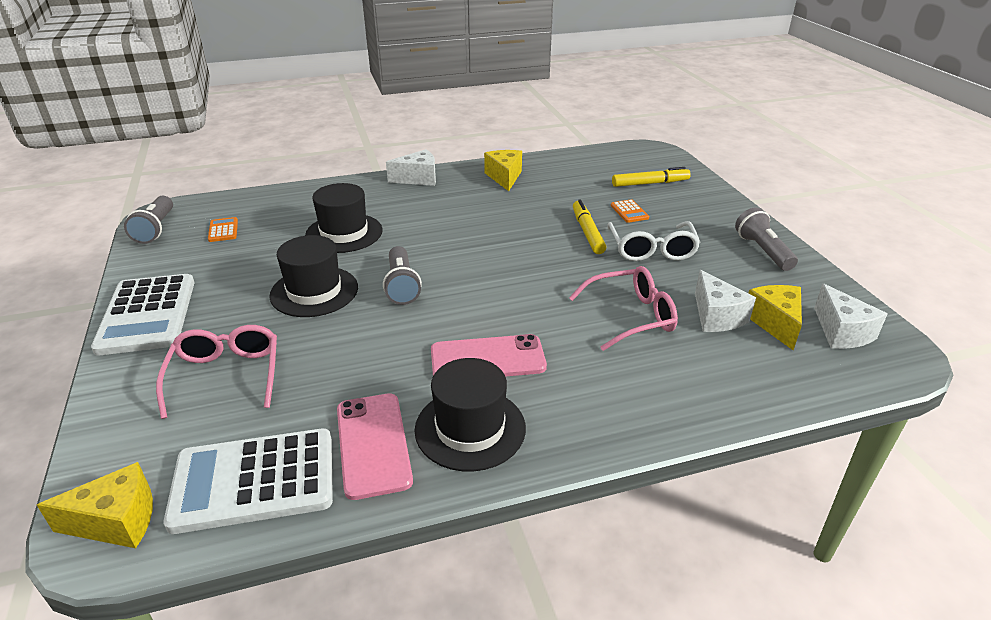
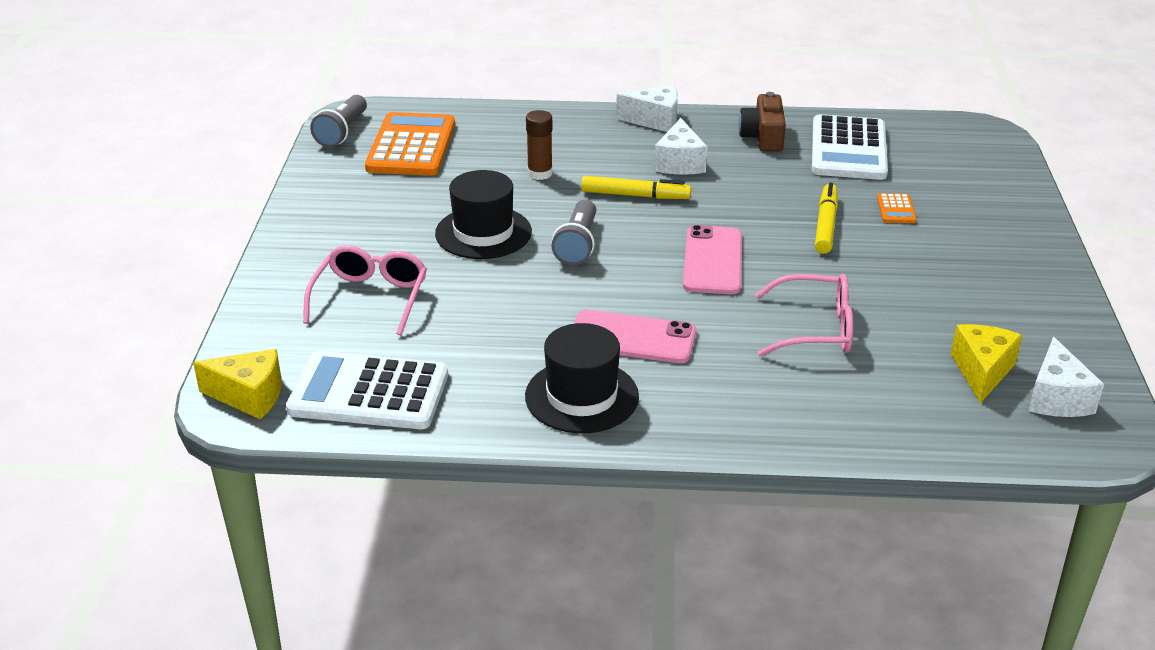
camera: 20 degrees right, 0 degrees up
white calculator [91,274,194,355] -> white calculator moved to [812,114,888,180]
orange calculator [208,217,238,242] -> orange calculator [365,112,455,176], size x2.38
black hat [305,183,383,253] -> brown glue stick [526,110,553,180]
pink phone [337,394,413,500] -> pink phone moved to [683,225,742,294]
yellow cheese [484,150,522,191] -> brown camera [739,92,786,152]
white glasses [607,221,701,261] -> none
yellow marker [612,167,691,187] -> yellow marker moved to [581,176,691,199]
white cheese [695,270,756,332] -> white cheese moved to [654,118,707,175]
grey flashlight [735,207,798,271] -> none

